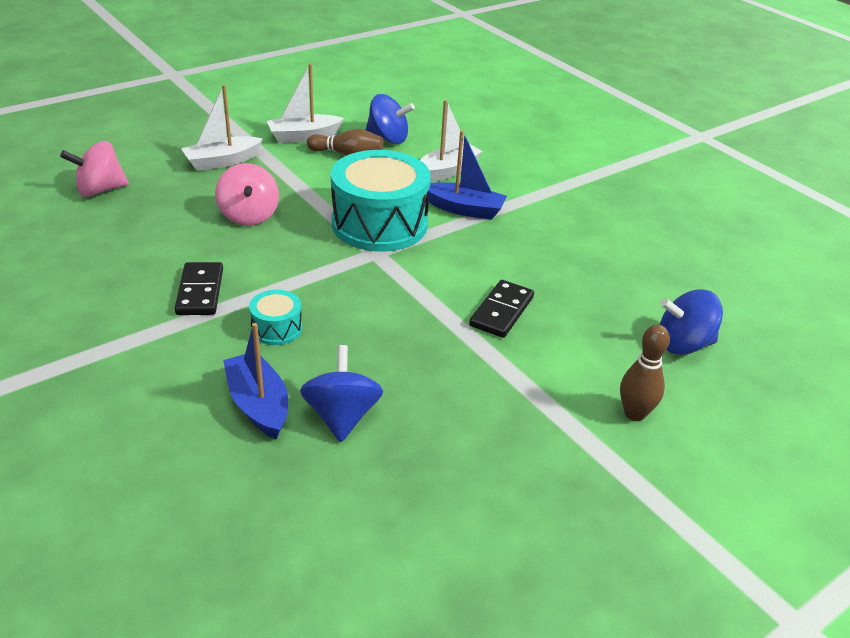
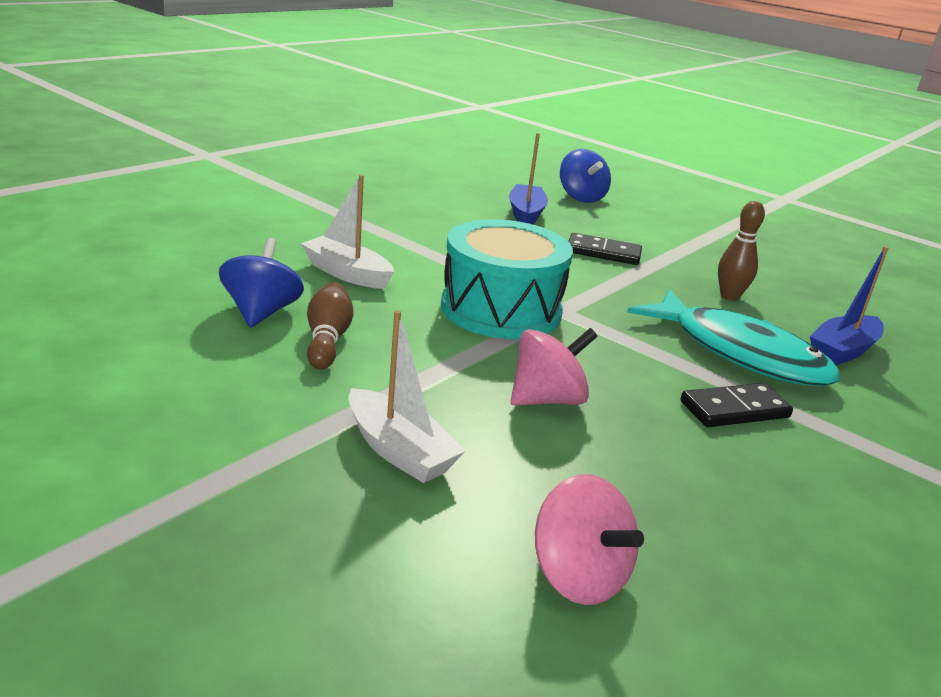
camera: 105 degrees left, 10 degrees down
turquoise drum [249,290,302,345] -> turquoise fish [627,289,840,387]
white boat [267,63,344,143] -> none
blue spinning top [300,345,383,442] -> none
blue boat [427,130,507,220] -> blue boat moved to [509,133,548,224]
brown bowling pin [620,325,670,421] -> brown bowling pin moved to [718,201,765,301]

